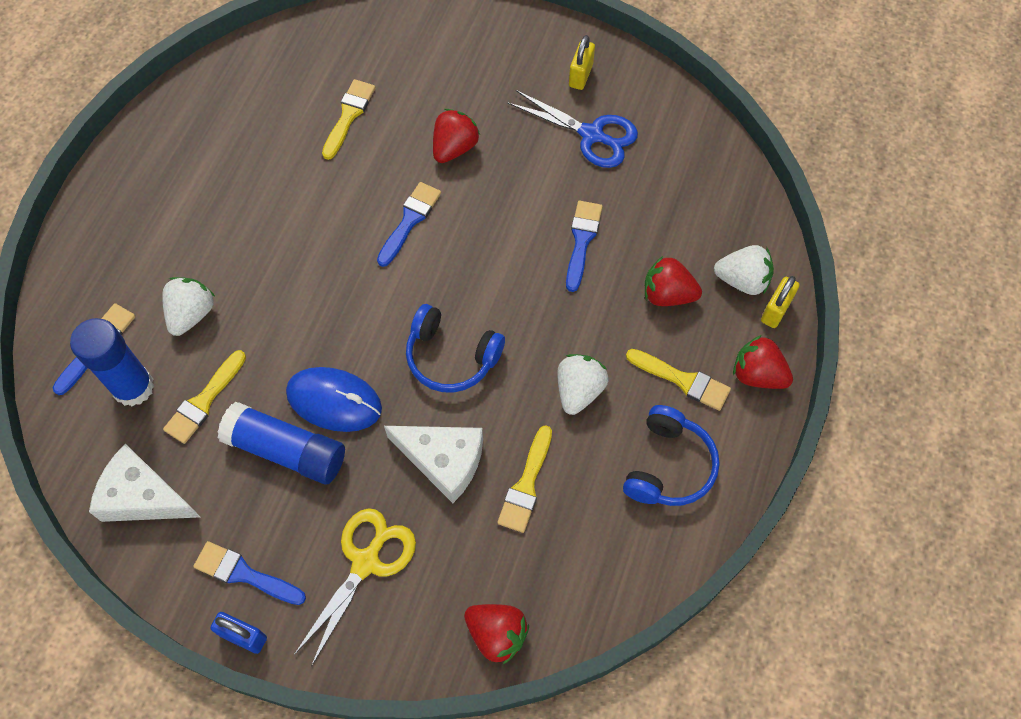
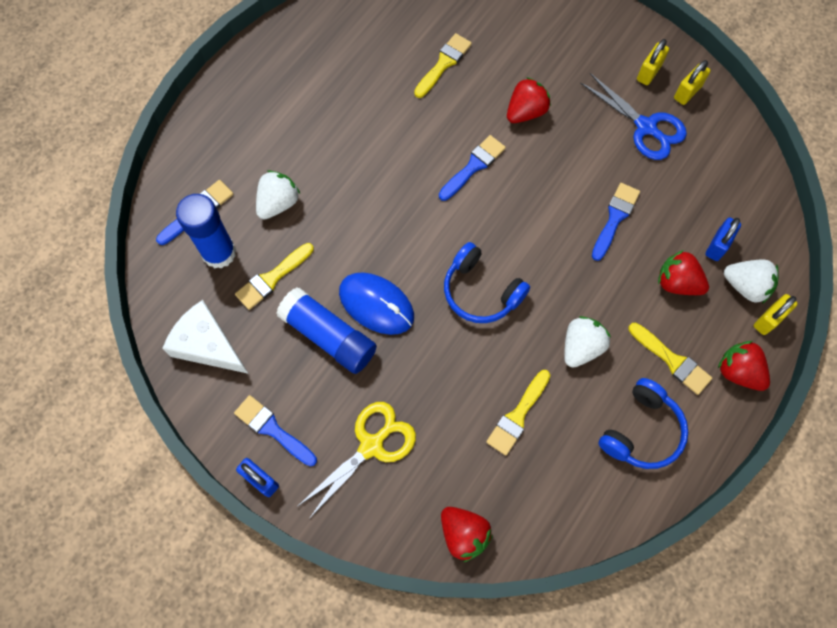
camera: 15 degrees right, 5 degrees up
white cheese [384,426,483,503] -> none
none -> yellow padlock [674,60,710,105]
none -> blue padlock [705,217,741,261]

